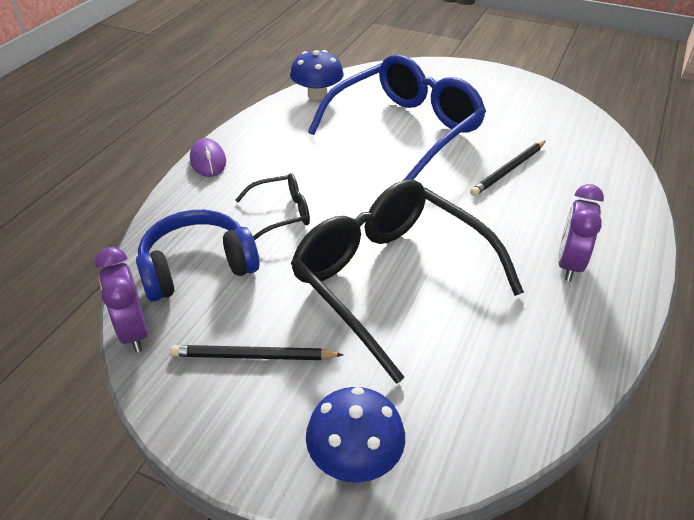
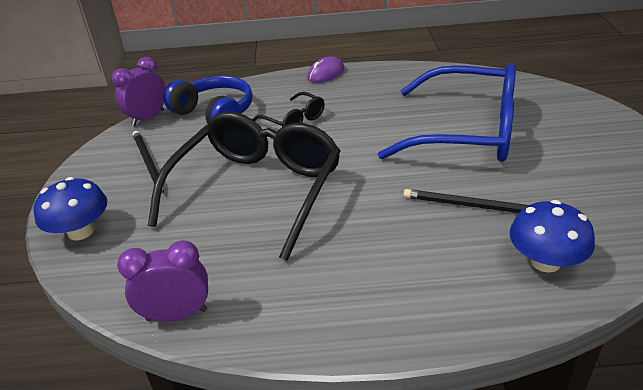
camera: 65 degrees right, 5 degrees down
blue mushroom [290,50,344,100] -> blue mushroom moved to [510,200,595,273]
purple clock [558,184,604,281] -> purple clock moved to [117,240,208,322]

